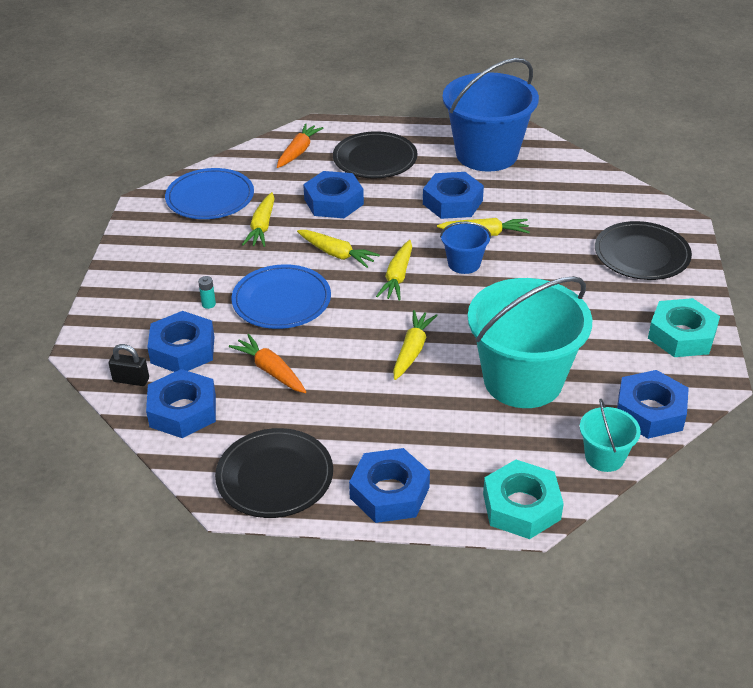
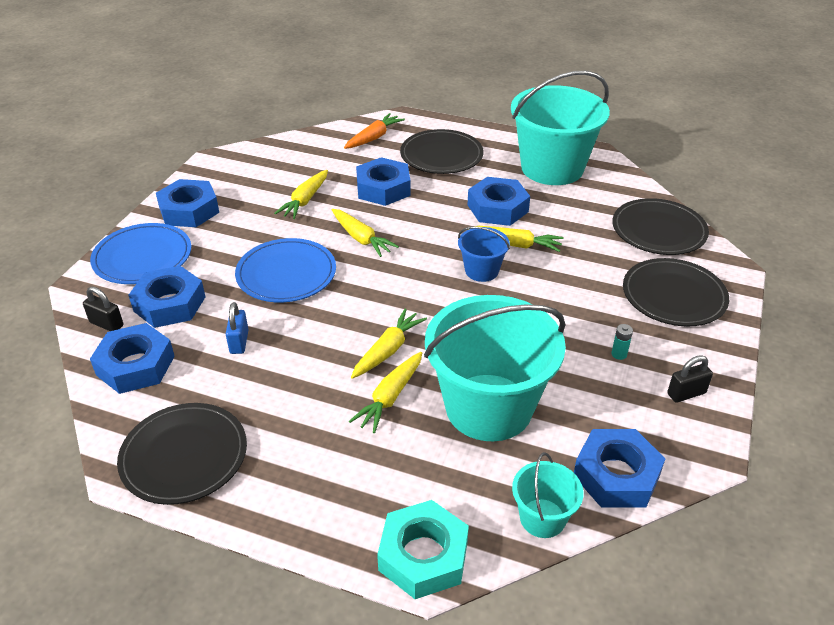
camera: 15 degrees right, 0 degrees up
blue plate [165,168,254,219] -> blue plate moved to [90,223,191,284]
turquoise battery [198,276,216,309] -> turquoise battery moved to [611,324,633,360]
orange carrot [229,334,306,393] -> blue padlock [226,302,249,354]
blue nut [349,448,430,523] -> blue nut moved to [156,179,219,227]
yellow carrot [376,240,412,301] -> yellow carrot moved to [349,352,422,433]
blue bucket [443,58,539,172] -> turquoise bucket [511,71,610,185]
turquoise nut [648,298,720,357] -> black padlock [667,355,713,403]
none -> black plate [612,198,709,255]

